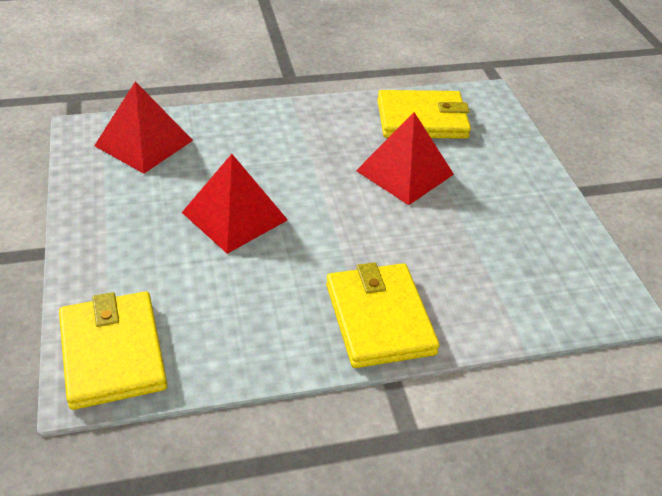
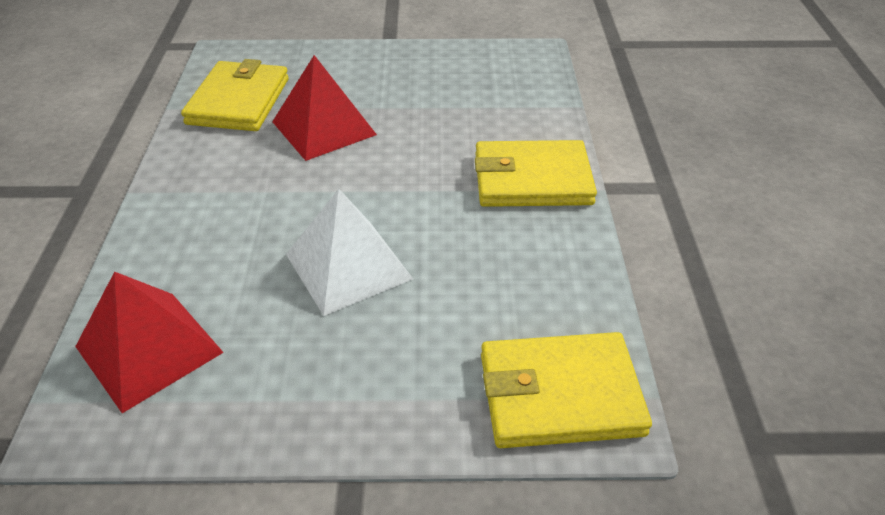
camera: 75 degrees left, 0 degrees up
red pyramid [182,154,288,254] -> white pyramid [286,189,413,316]

